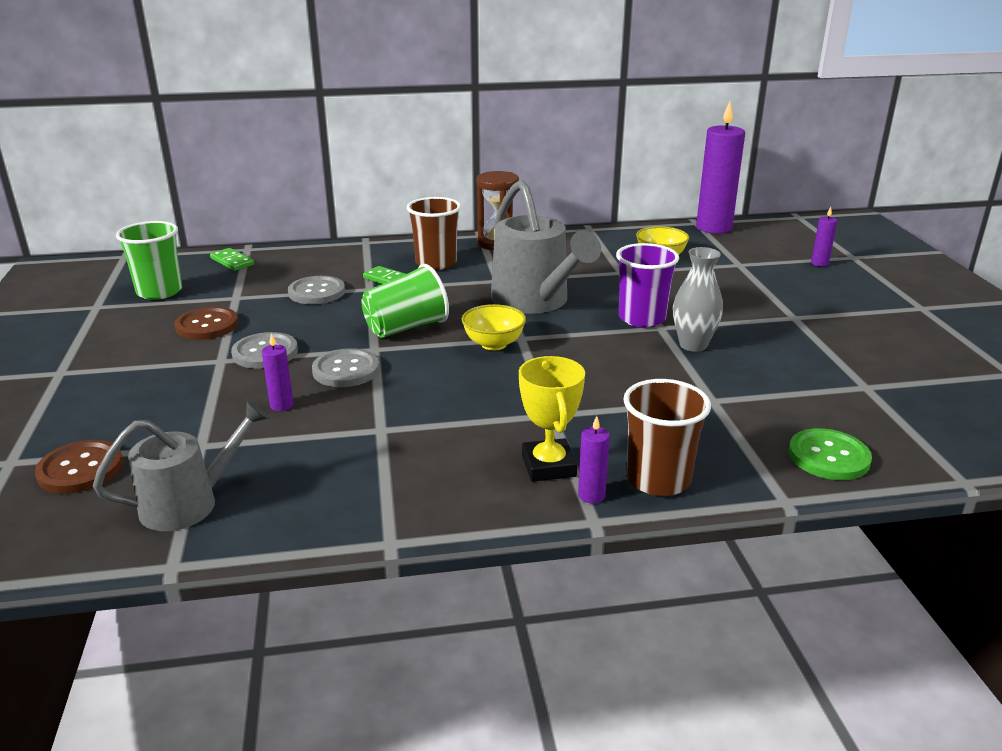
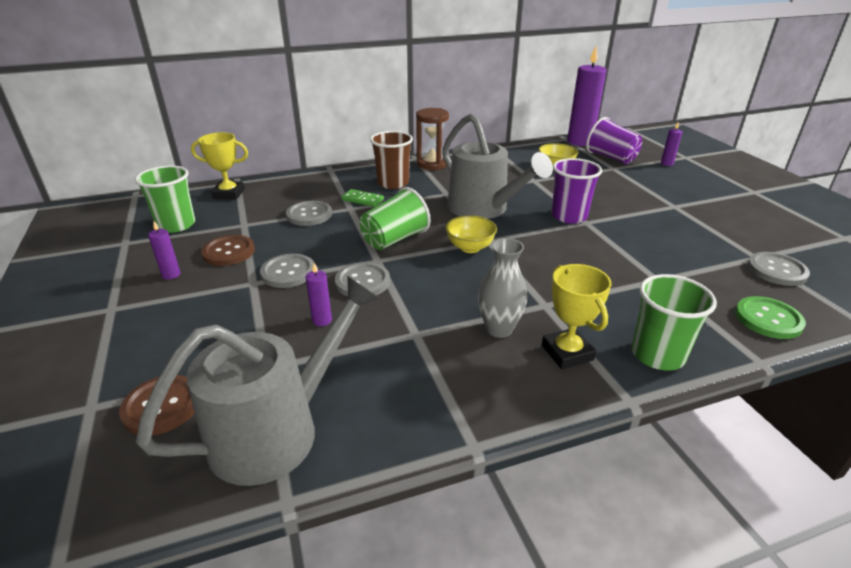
camera: 10 degrees left, 5 degrees up
grey watering can [93,400,269,531] -> grey watering can [136,276,381,486], size x1.57
green domino [210,248,254,271] -> yellow trophy [191,132,248,199]
purple candle [578,416,610,504] -> purple candle moved to [148,221,180,279]
brown cup [623,379,711,496] -> green cup [631,274,717,371]
grey vase [673,247,723,352] -> grey vase moved to [478,238,528,338]
none -> purple cup [586,117,642,164]
none -> grey button [747,252,810,286]

